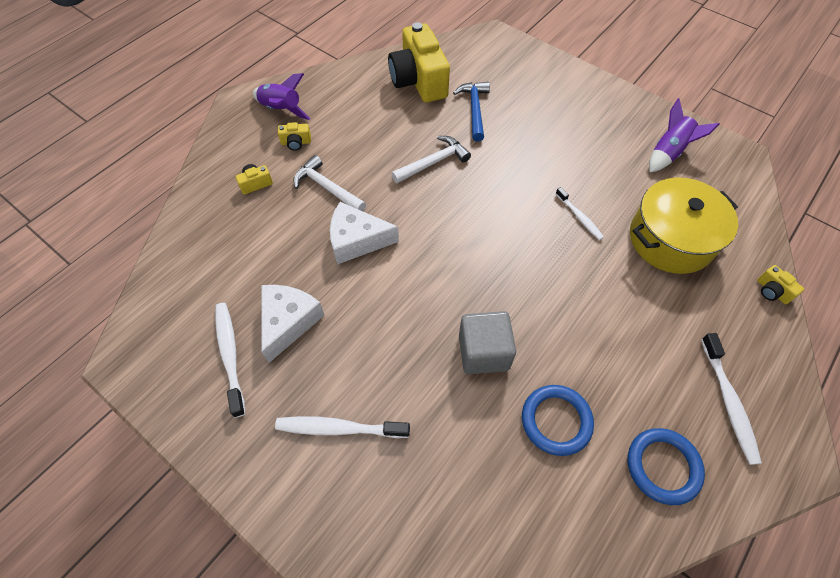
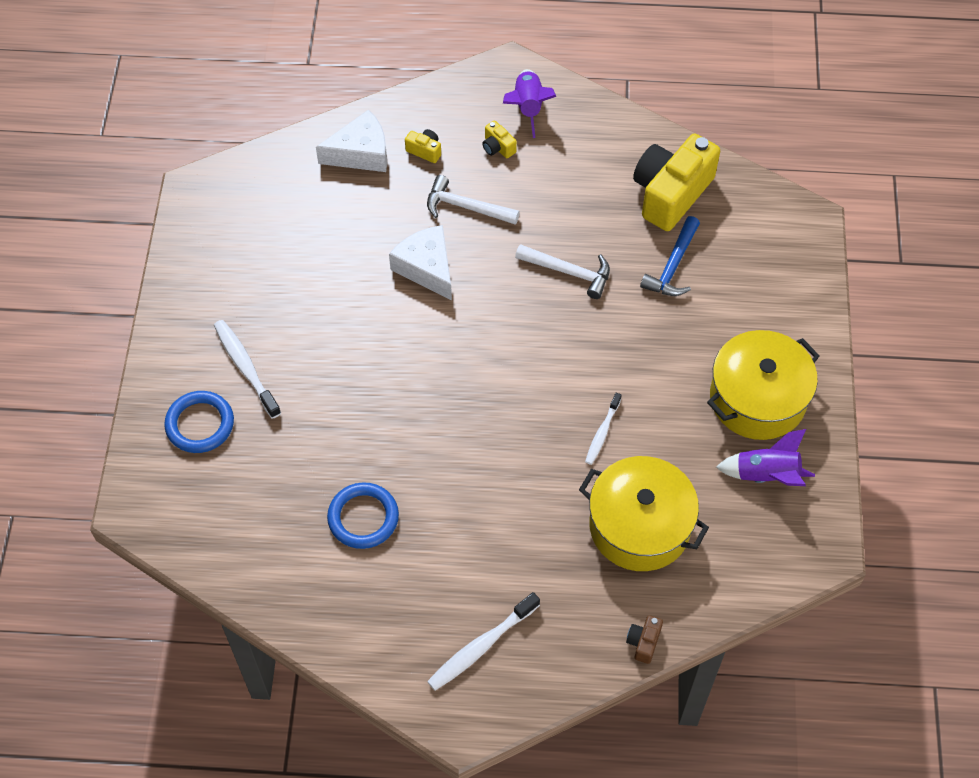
camera: 55 degrees right, 0 degrees up
white toothbrush [215,303,246,418] -> none
white cheese [261,285,324,363] -> white cheese moved to [316,109,387,172]
white hammer [293,155,366,211] -> white hammer turned 75 degrees counterclockwise [427,175,520,225]
blue hammer [453,82,490,142] -> blue hammer turned 150 degrees clockwise [640,216,700,296]
grey cube [459,311,516,374] -> none
blue ring [628,428,705,505] -> blue ring moved to [164,391,234,453]
yellow camera [757,265,804,304] -> brown camera [626,615,663,664]
none -> yellow pot [707,330,820,440]

